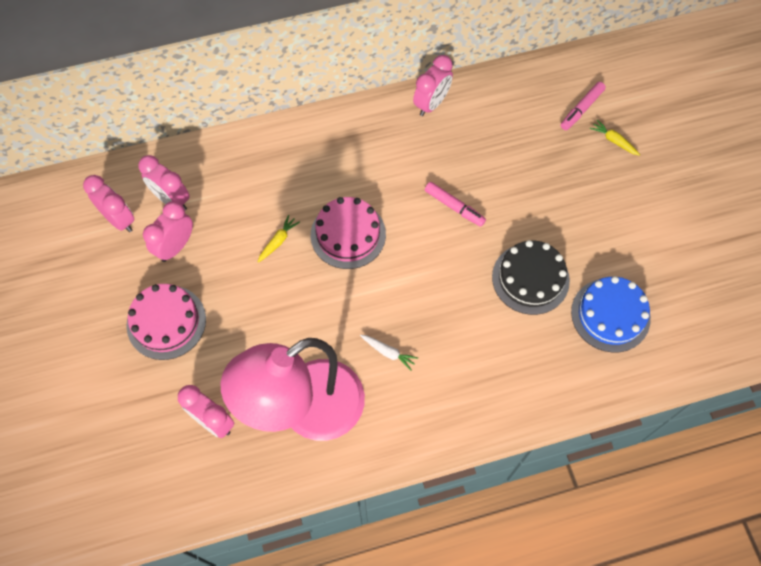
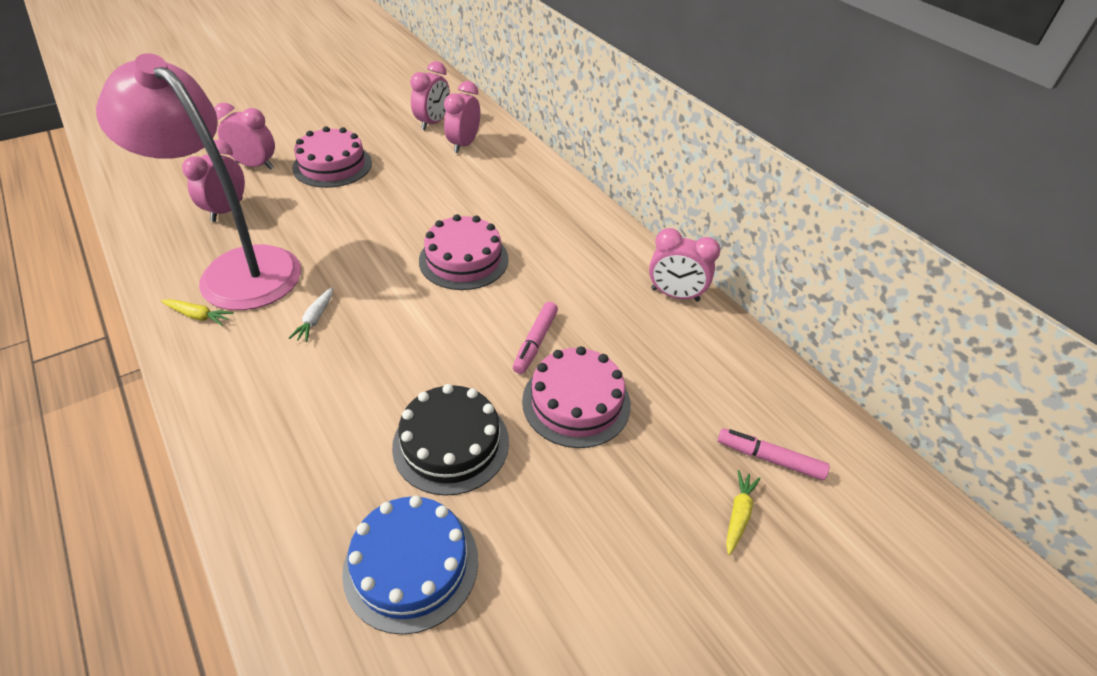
camera: 70 degrees right, 20 degrees down
pink clock [143,201,193,262] -> pink clock moved to [214,103,275,170]
yellow carrot [258,215,300,263] -> yellow carrot moved to [161,299,234,326]
none -> pink cake [522,346,631,448]

